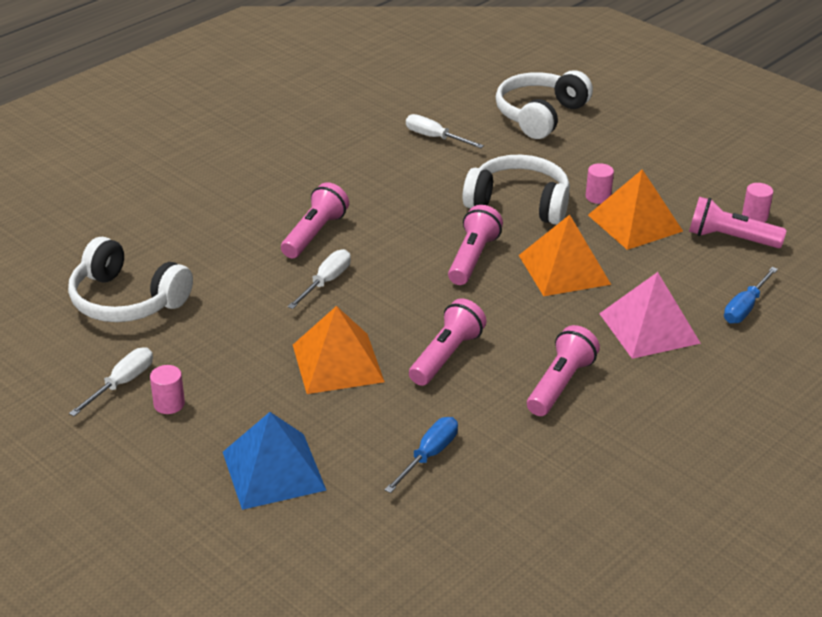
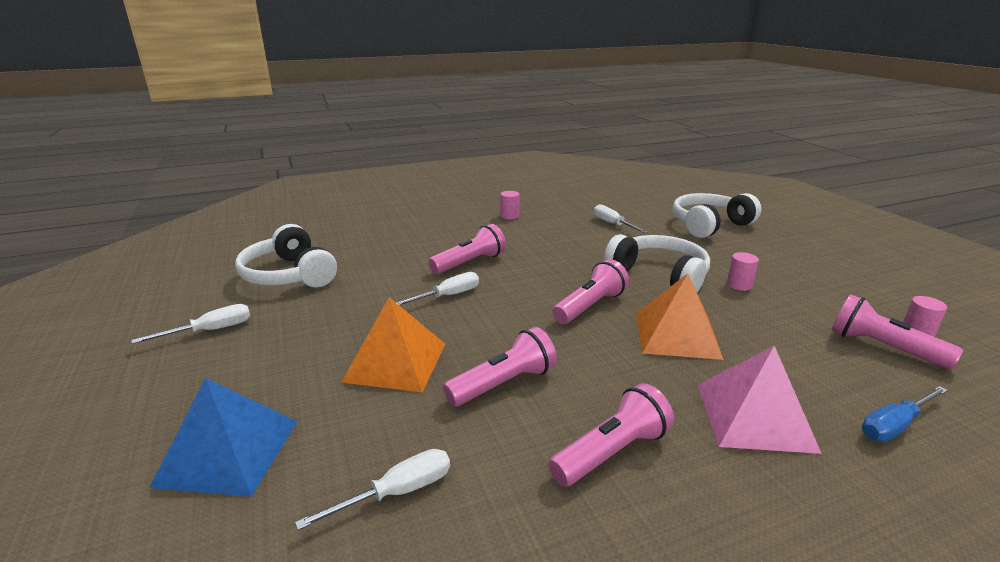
camera: 25 degrees right, 10 degrees down
pink cylinder [150,365,185,414] -> pink cylinder moved to [500,191,520,219]
blue screwdriver [385,417,458,493] -> white screwdriver [295,449,450,530]
orange pyramid [588,169,683,250] -> none

